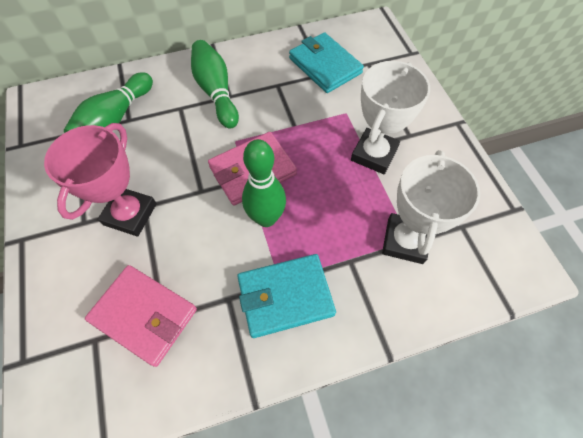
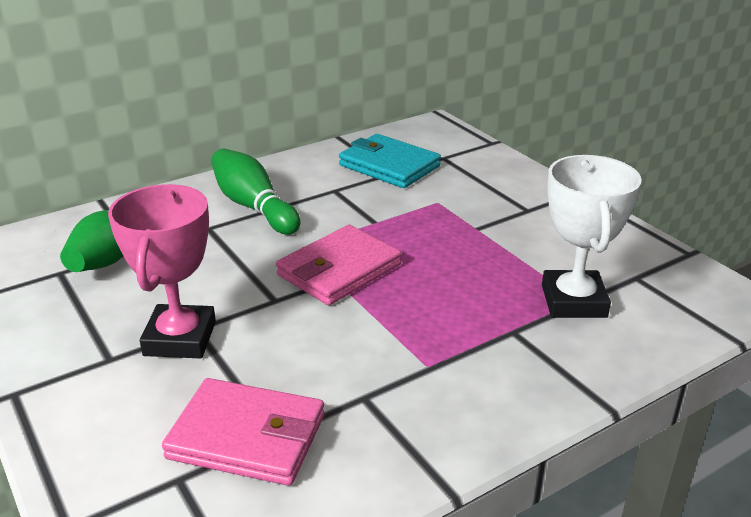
camera: 15 degrees left, 30 degrees down
turquoise wallet [237,254,336,338] -> none
green bowling pin [242,139,286,227] -> none
white trophy [351,61,430,174] -> none

